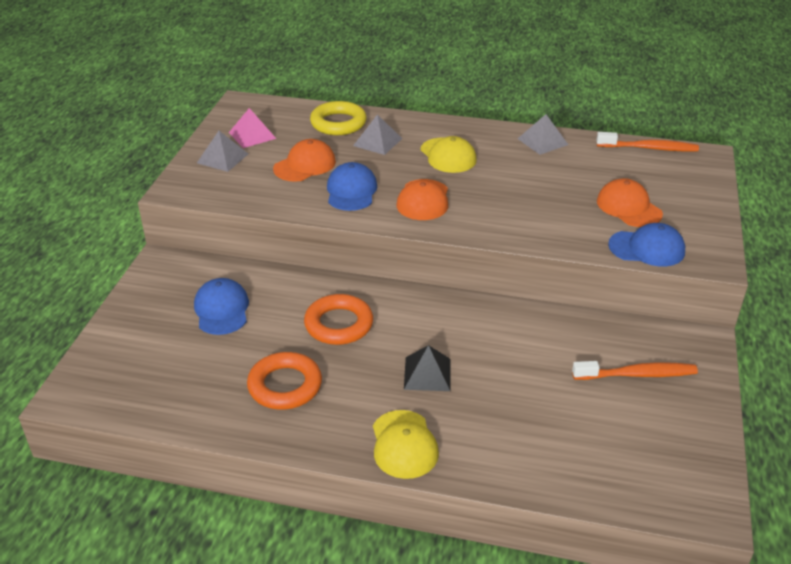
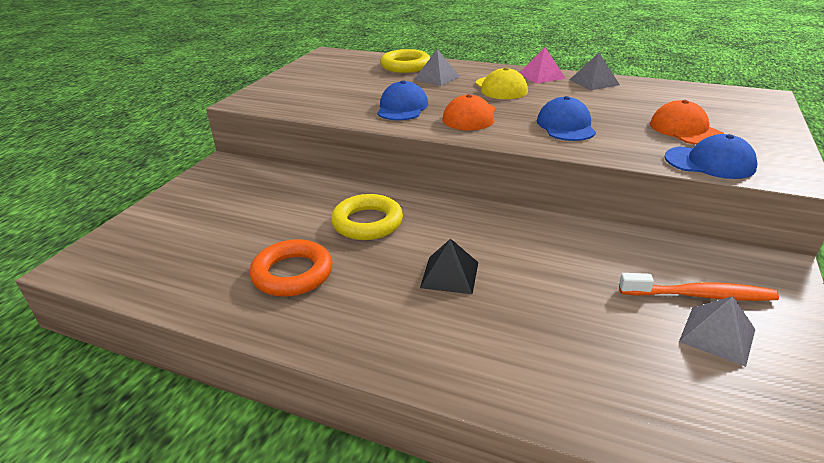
camera: 10 degrees right, 5 degrees down
blue cap [194,278,249,335] -> blue cap moved to [537,96,596,141]
grey pyramid [197,131,248,172] -> grey pyramid moved to [679,296,755,367]
pink pyramid [229,108,276,148] -> pink pyramid moved to [520,47,566,84]
orange cap [273,139,336,182] -> none
orange ring [304,294,373,345] -> yellow ring [331,194,403,240]
yellow cap [373,410,439,479] -> none
orange toothbrush [597,132,699,151] -> none

